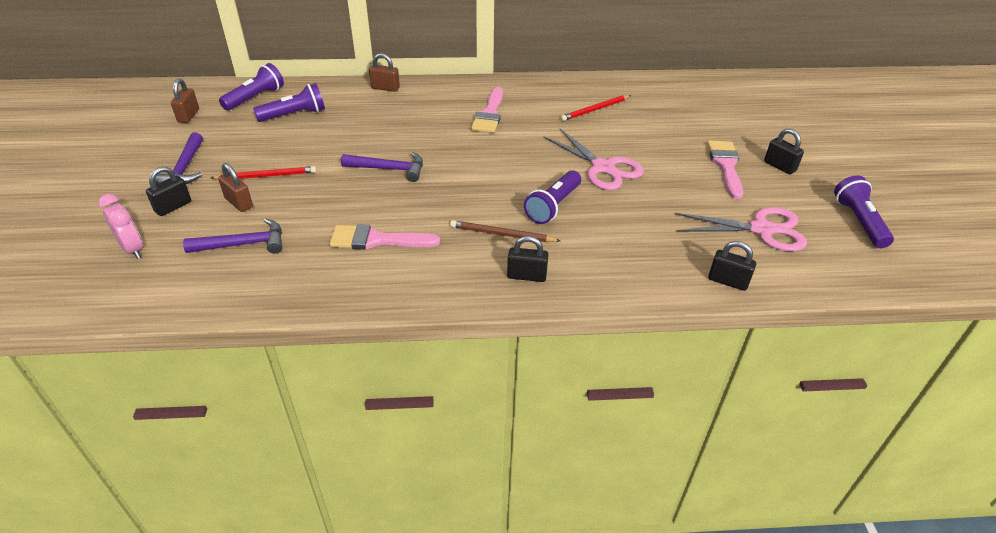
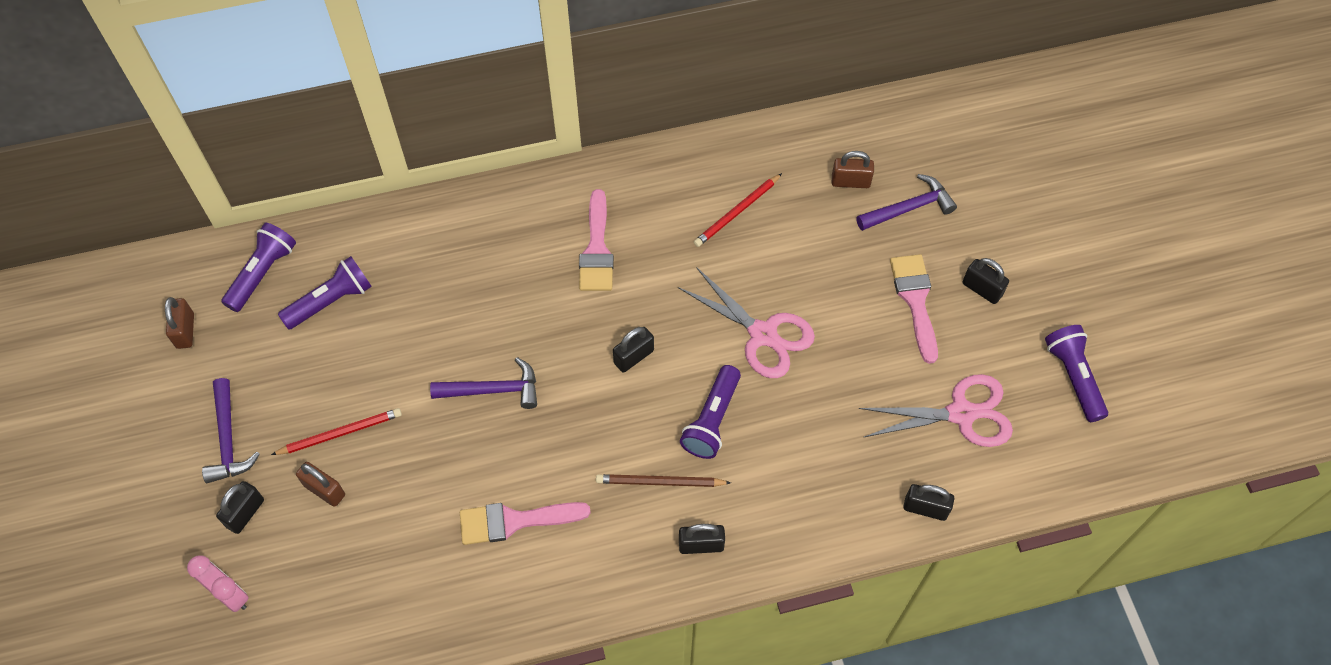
camera: 10 degrees left, 20 degrees up
purple hammer [183,218,282,254] -> purple hammer moved to [856,174,957,231]
brown padlock [369,53,400,92] -> brown padlock moved to [832,151,874,188]
none -> black padlock [613,327,654,373]

